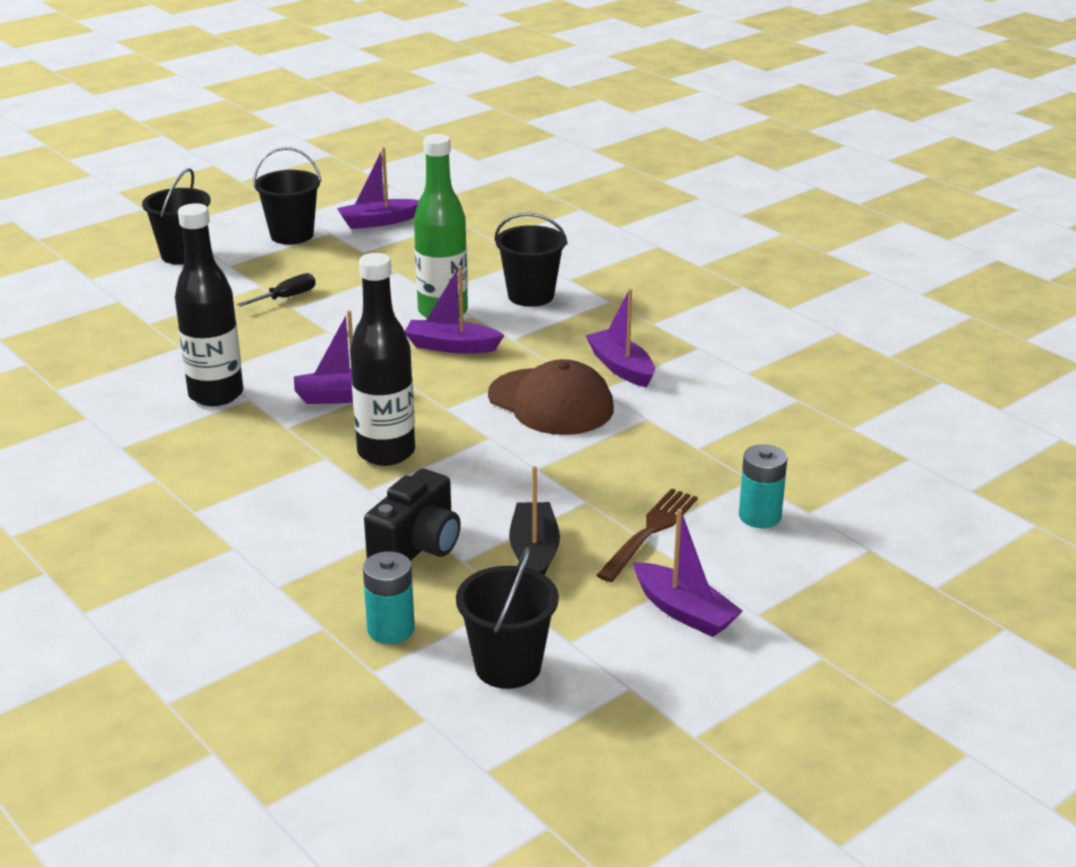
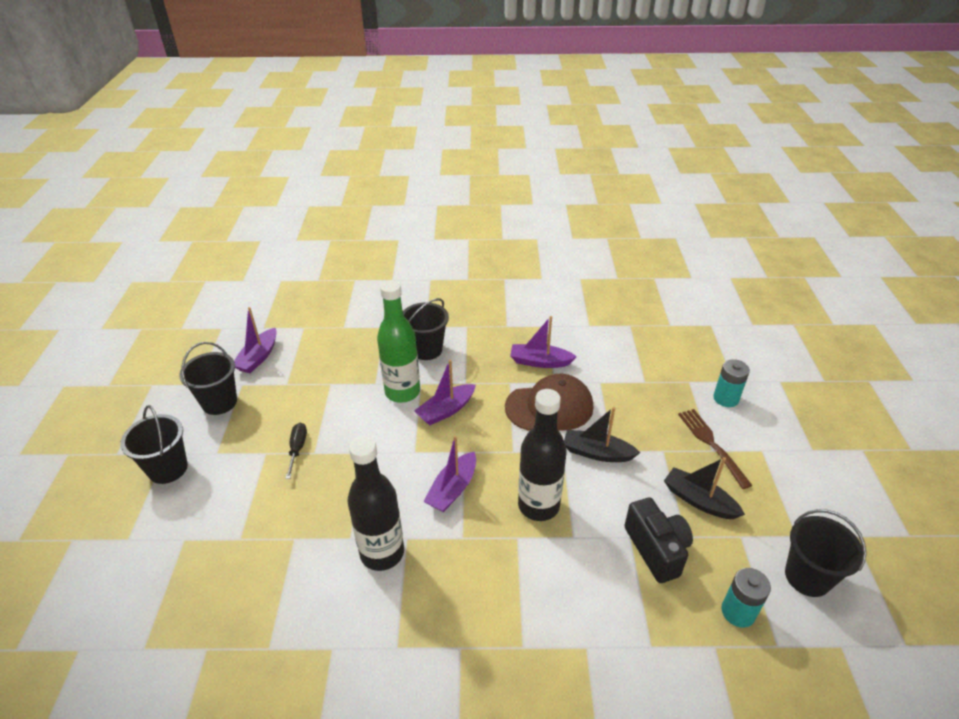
camera: 50 degrees left, 10 degrees up
purple boat [633,509,743,637] -> none
none -> black boat [564,407,640,462]

